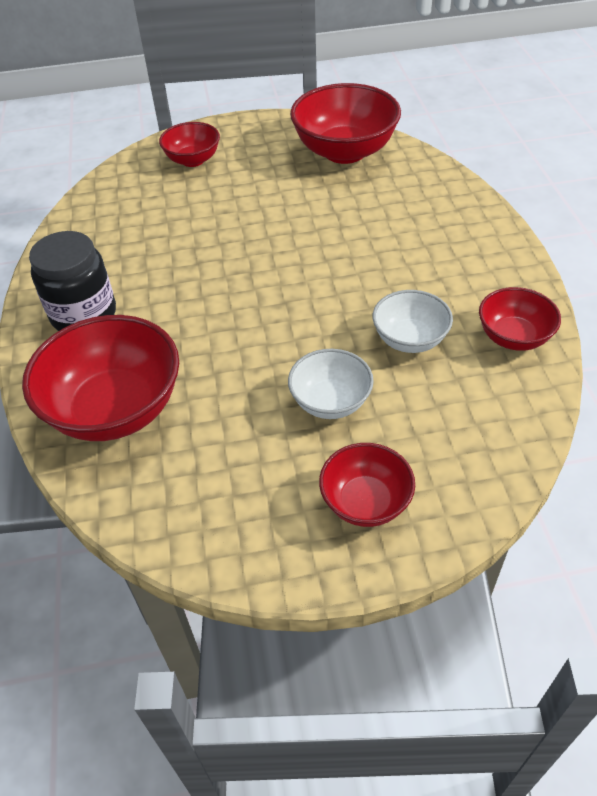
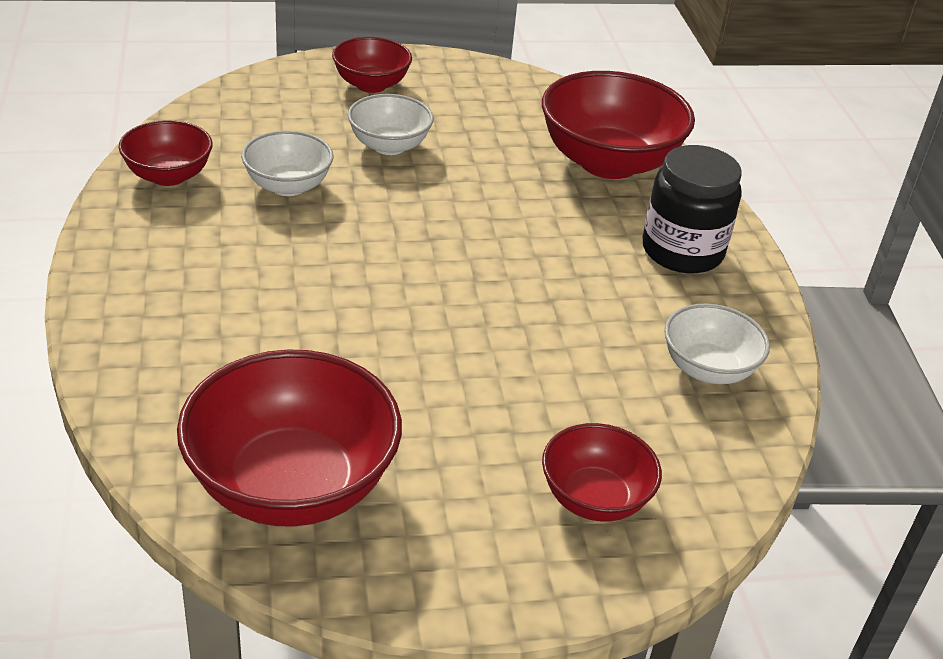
camera: 175 degrees right, 10 degrees down
none -> white bowl [664,304,770,384]

